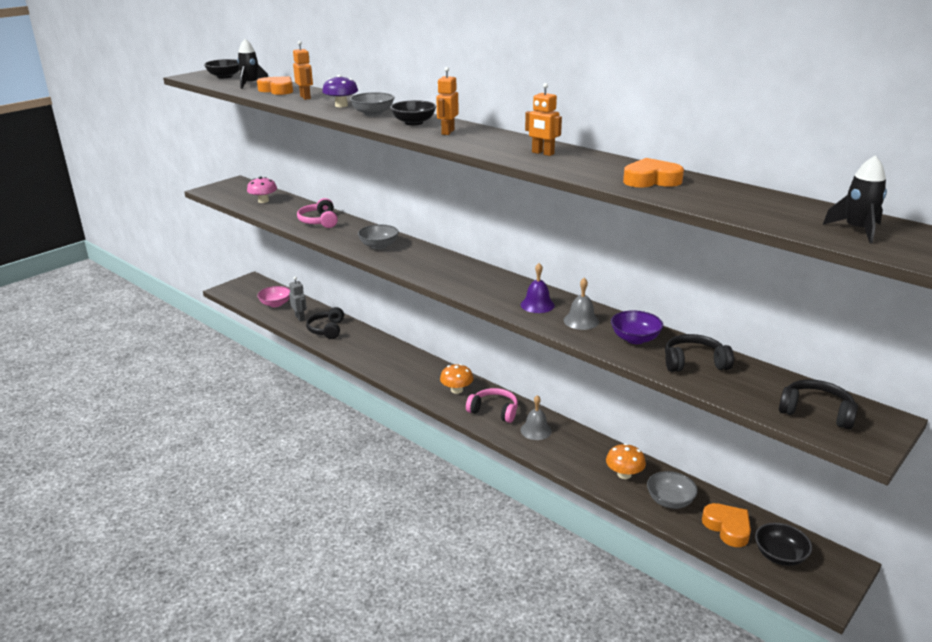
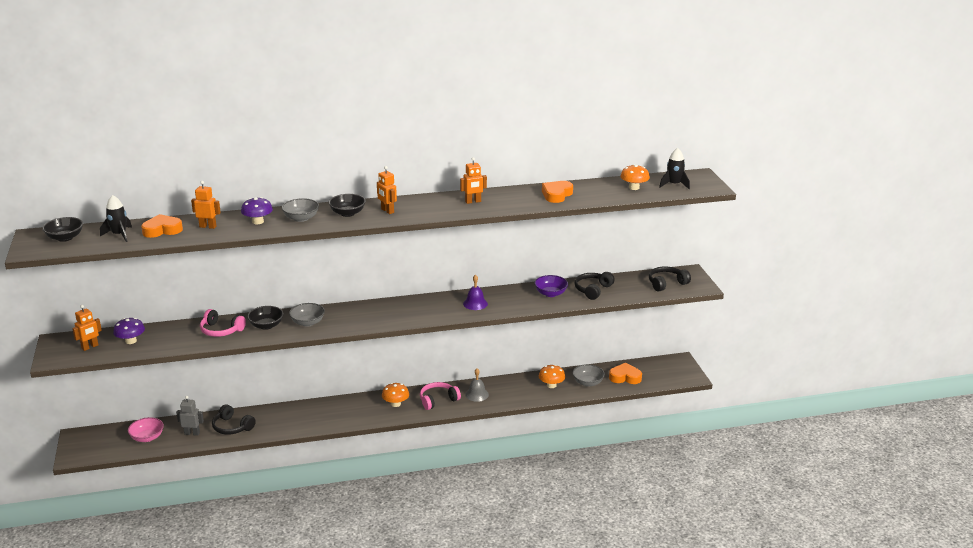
camera: 55 degrees left, 0 degrees up
pink mushroom [247,177,277,203] -> purple mushroom [113,318,145,344]
grey bell [564,278,599,330] -> none
black bowl [755,523,812,566] -> black bowl moved to [247,306,284,330]
none -> orange robot [72,305,102,351]
none -> orange mushroom [620,164,650,190]

